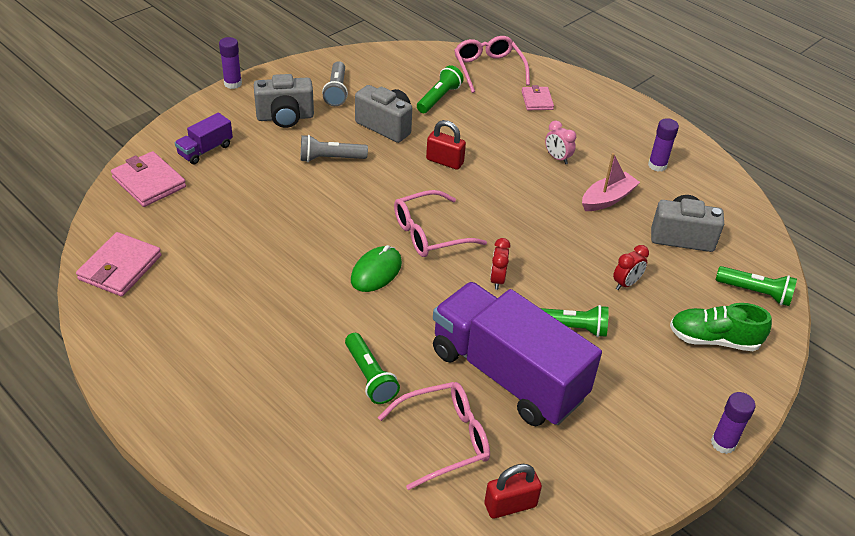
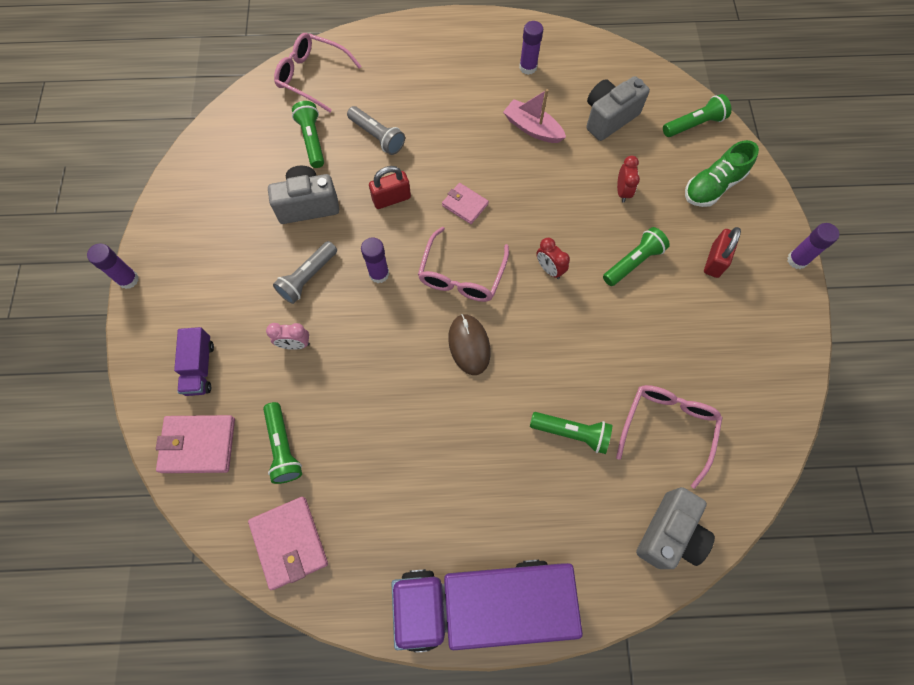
camera: 45 degrees left, 25 degrees up
grey camera [254,74,314,128] -> grey camera moved to [636,487,715,569]
grey flashlight [322,61,348,106] -> grey flashlight moved to [347,106,405,155]
green mouse [351,245,402,292] -> brown mouse [448,314,491,375]
purple truck [433,282,602,426] -> purple truck moved to [391,560,583,652]
red padlock [484,464,542,519] -> red padlock moved to [704,227,741,278]
pink wallet [522,85,554,110] -> pink wallet moved to [442,183,489,224]
pink clock [545,121,576,164] -> pink clock moved to [266,323,310,350]
pink boat [582,153,640,211] -> pink boat turned 60 degrees counterclockwise [503,89,566,143]
none -> green flashlight [263,402,302,484]
none -> purple glue stick [361,237,389,283]

